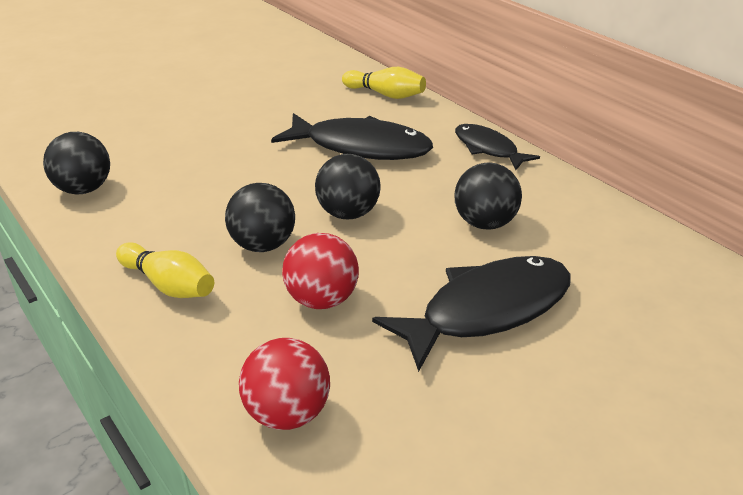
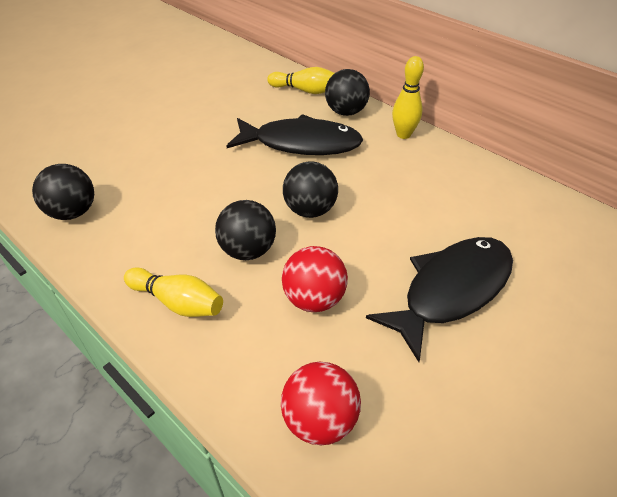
camera: 10 degrees left, 10 degrees up
black ball [454,163,522,229] -> black ball moved to [325,69,370,116]
black fish [455,124,540,170] -> yellow bowling pin [392,56,424,139]

